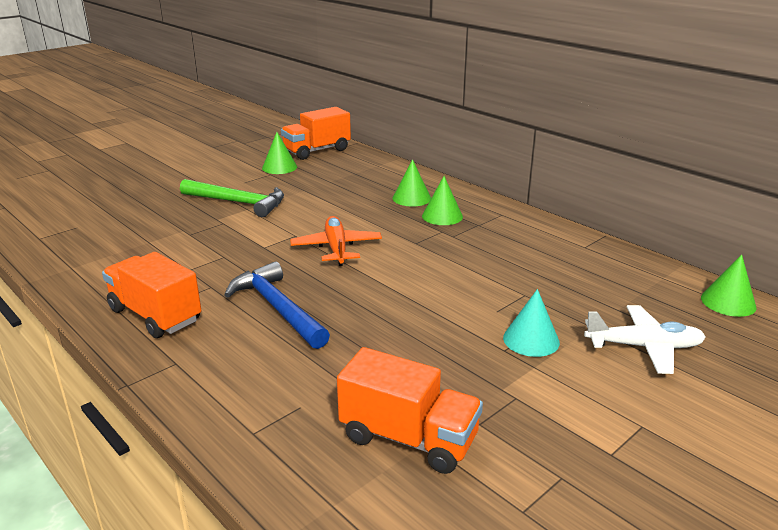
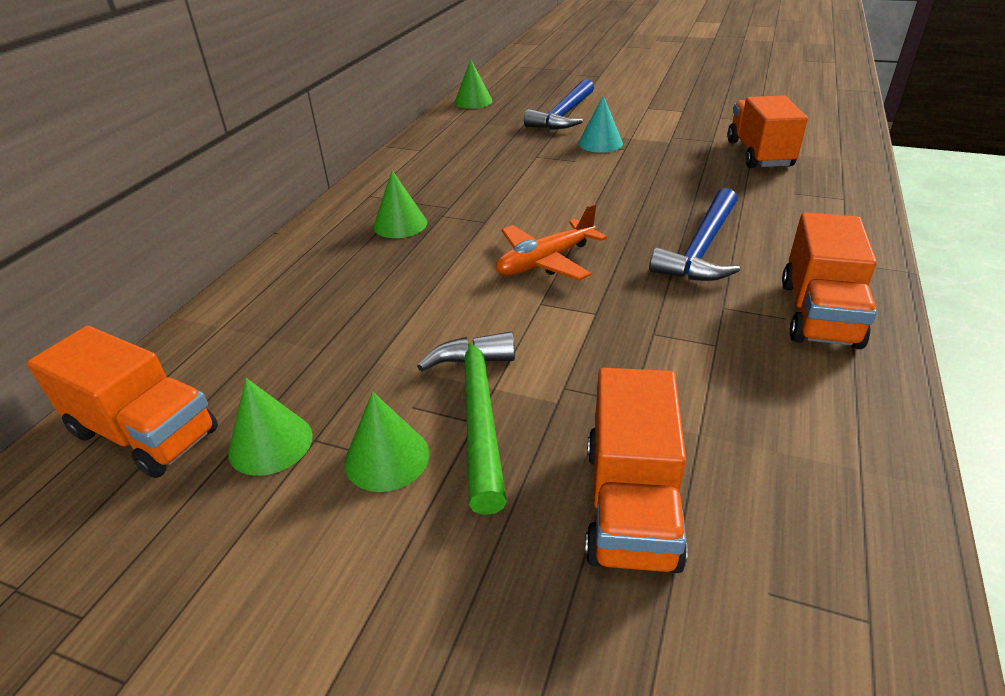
camera: 115 degrees left, 10 degrees up
green cone [393,159,431,206] -> green cone moved to [344,392,429,492]
white plane [584,305,706,374] -> blue hammer [524,79,594,129]
none -> orange truck [585,368,688,573]

